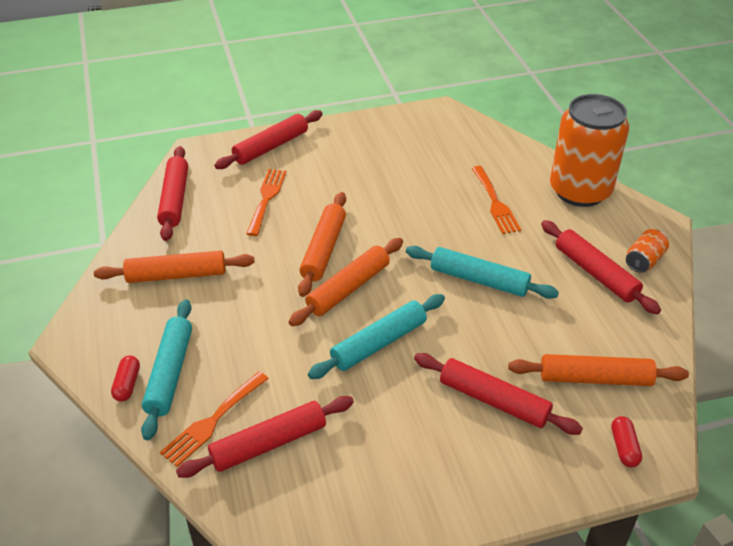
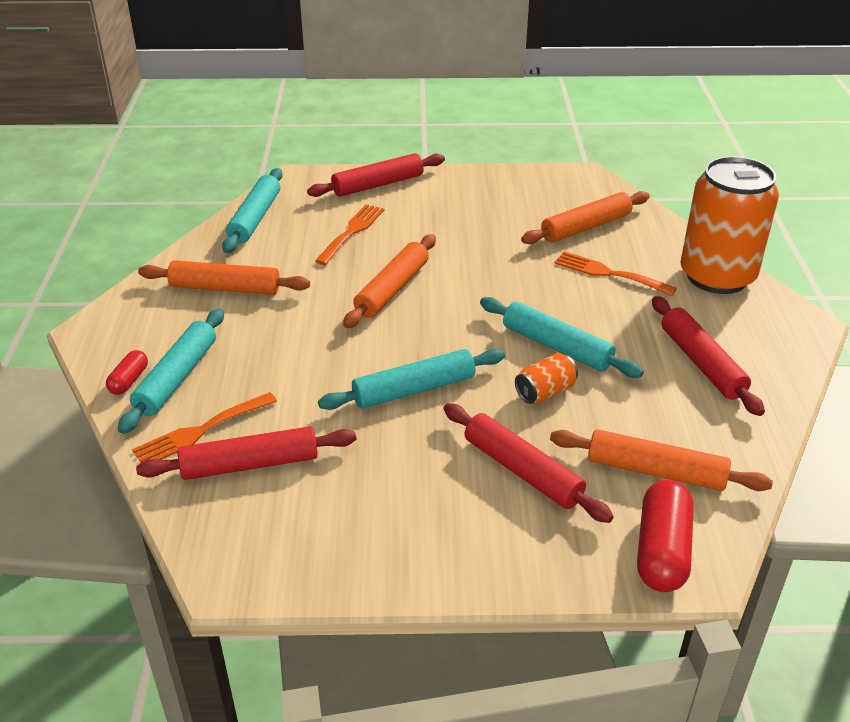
camera: 15 degrees right, 5 degrees down
red rolling pin [157,146,188,241] -> turquoise rolling pin [222,168,283,253]
orange rolling pin [289,238,403,326] -> orange rolling pin moved to [521,191,650,244]
orange fork [471,166,521,234] -> orange fork turned 120 degrees clockwise [554,251,677,296]
red capsule [611,416,642,468] -> red capsule [637,480,694,592], size x1.86
orange can [626,229,669,273] -> orange can moved to [515,353,578,404]

